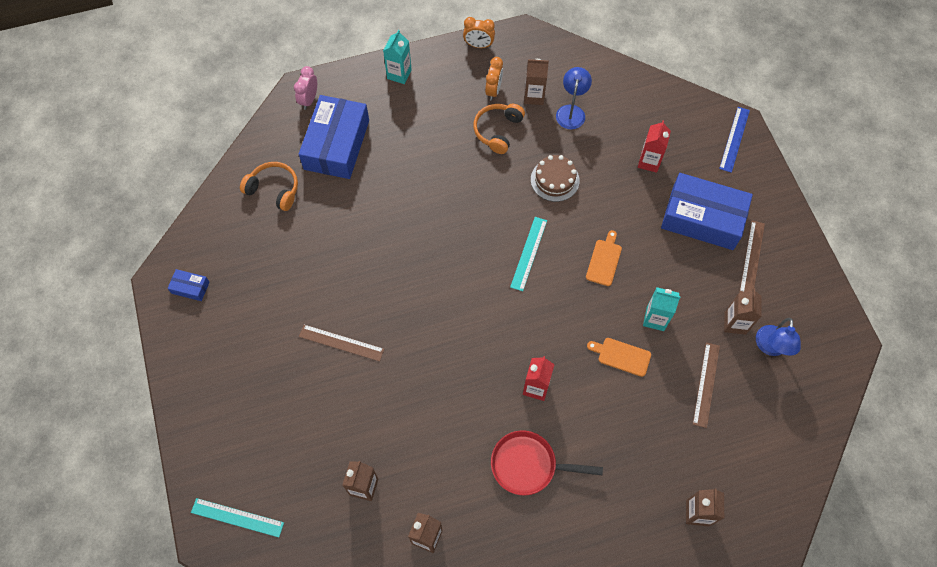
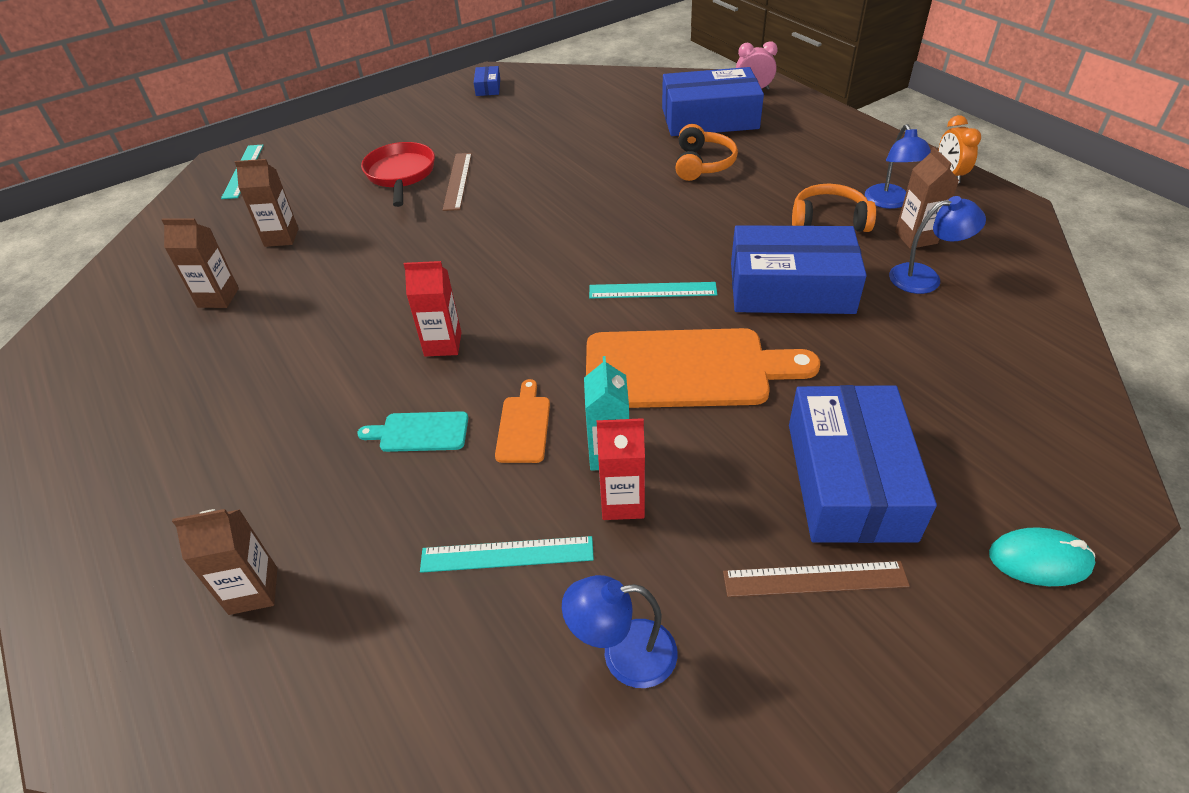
camera: 75 degrees right, 20 degrees down
orange headphones [240,162,298,211] -> orange headphones moved to [675,124,738,181]
turquoise carton [383,30,412,84] -> none
orange clock [485,57,503,101] -> blue lamp [865,124,931,209]
red pan [491,430,603,495] -> red pan moved to [361,142,435,207]
brown cake [531,155,580,202] -> blue box [731,225,867,314]
orange cutting board [586,230,622,286] -> orange cutting board [586,328,820,408], size x2.24
red carton [638,120,671,173] -> red carton moved to [597,418,645,520]
brown ruler [693,342,720,428] -> turquoise ruler [420,536,594,573]
blue ruler [719,107,750,173] -> none
brown carton [724,288,762,335] -> none
none -> turquoise cutting board [357,411,468,452]
none -> turquoise mouse [989,527,1095,586]

